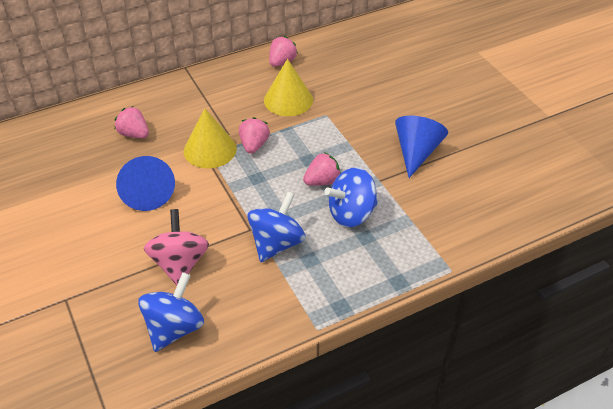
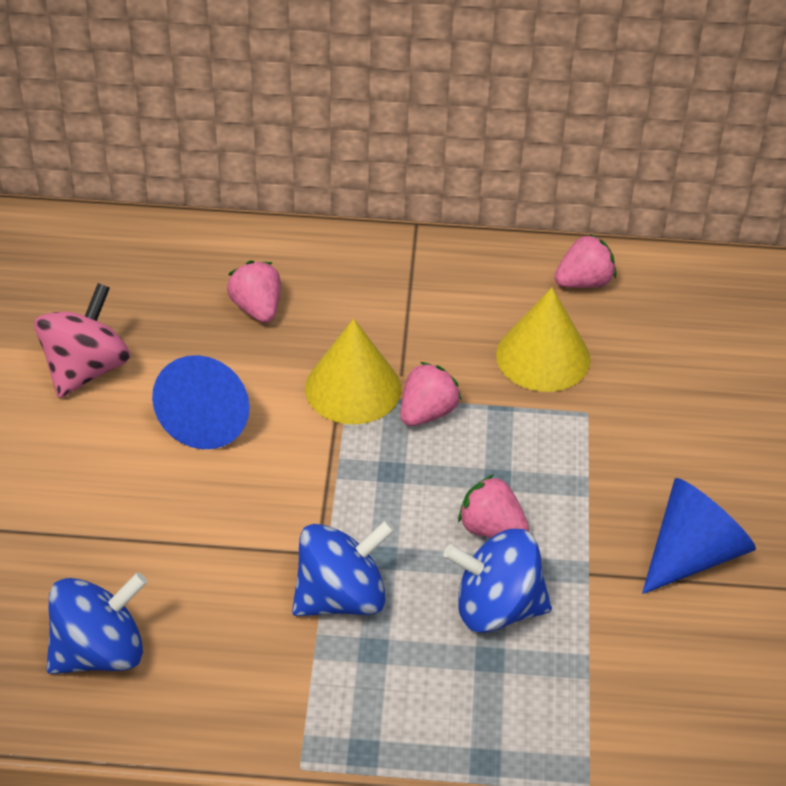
camera: 30 degrees right, 0 degrees up
pink spinning top [144,209,209,286] -> pink spinning top moved to [34,283,130,398]
pink strawberry [303,152,341,186] -> pink strawberry turned 150 degrees counterclockwise [458,475,529,538]

